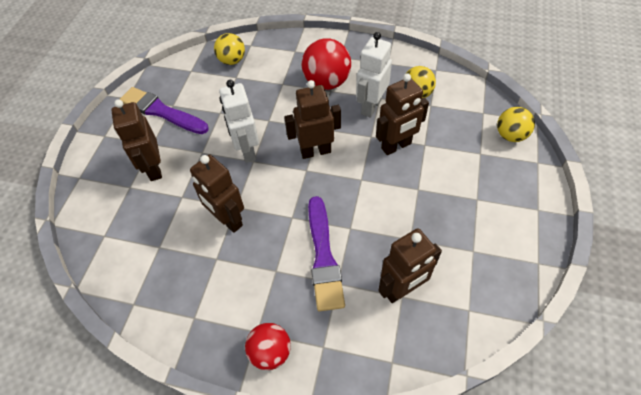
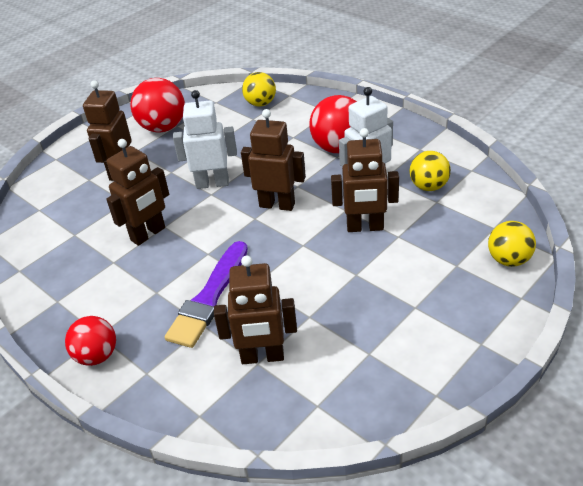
camera: 30 degrees right, 15 degrees down
purple brush [120,87,209,134] -> red ball [130,78,185,132]
brown robot [190,155,244,233] -> brown robot turned 120 degrees counterclockwise [106,139,169,246]
white robot [219,80,259,163] -> white robot turned 75 degrees clockwise [173,90,237,189]

